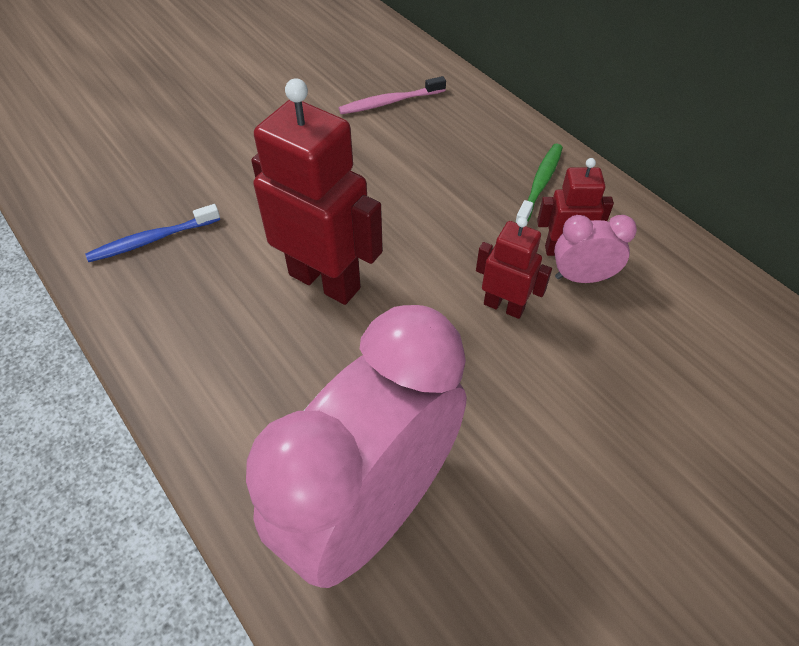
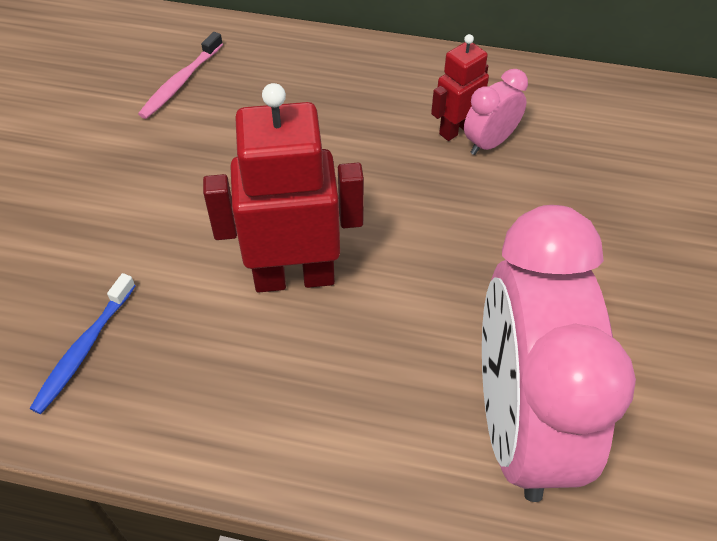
camera: 40 degrees left, 0 degrees up
red robot [476,217,552,319] -> none
green toothbrush [515,144,563,223] -> none

